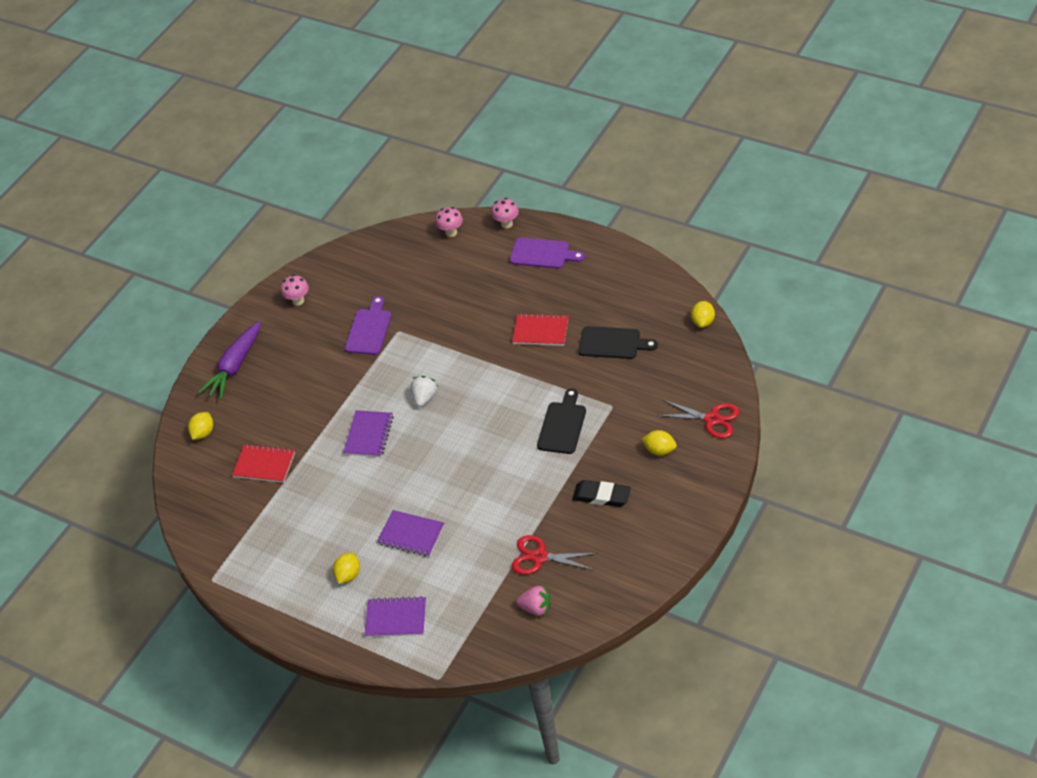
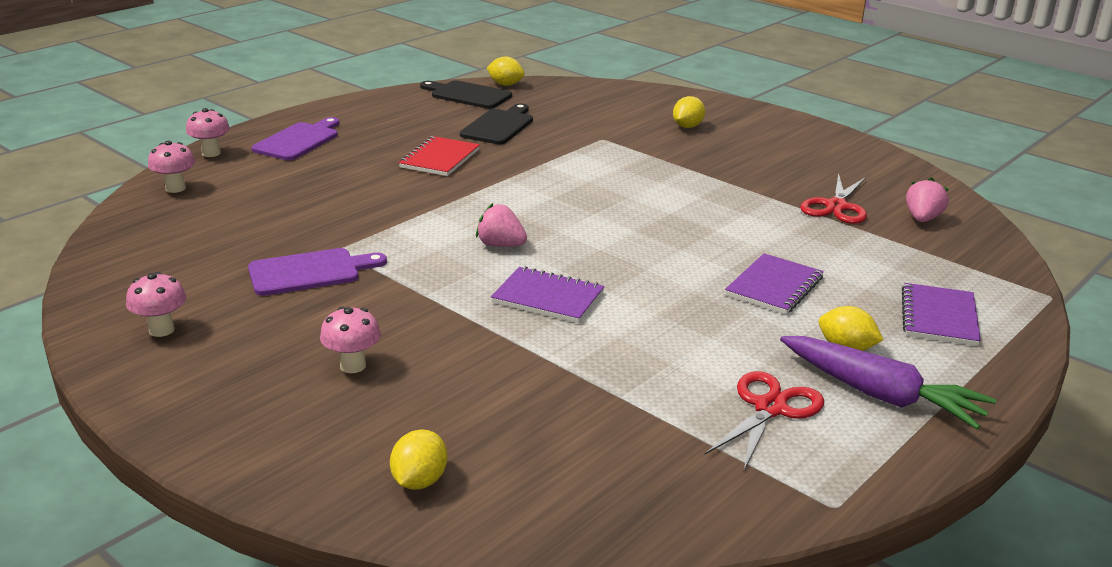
camera: 85 degrees left, 20 degrees down
yellow lemon [188,412,213,440] -> yellow lemon turned 75 degrees clockwise [390,429,448,490]
purple carrot [198,321,261,400] -> purple carrot moved to [780,336,996,429]
red notebook [232,444,295,483] -> none
purple cutting board [345,296,392,355] -> purple cutting board turned 135 degrees clockwise [248,248,387,296]
white strawberry [411,376,437,407] -> pink strawberry [476,203,527,247]
black cutting board [537,388,586,454] -> black cutting board moved to [420,80,512,109]
black eraser [572,480,631,507] -> none
red scissors [657,400,740,438] -> red scissors moved to [705,371,824,470]
none -> pink mushroom [320,307,381,373]

